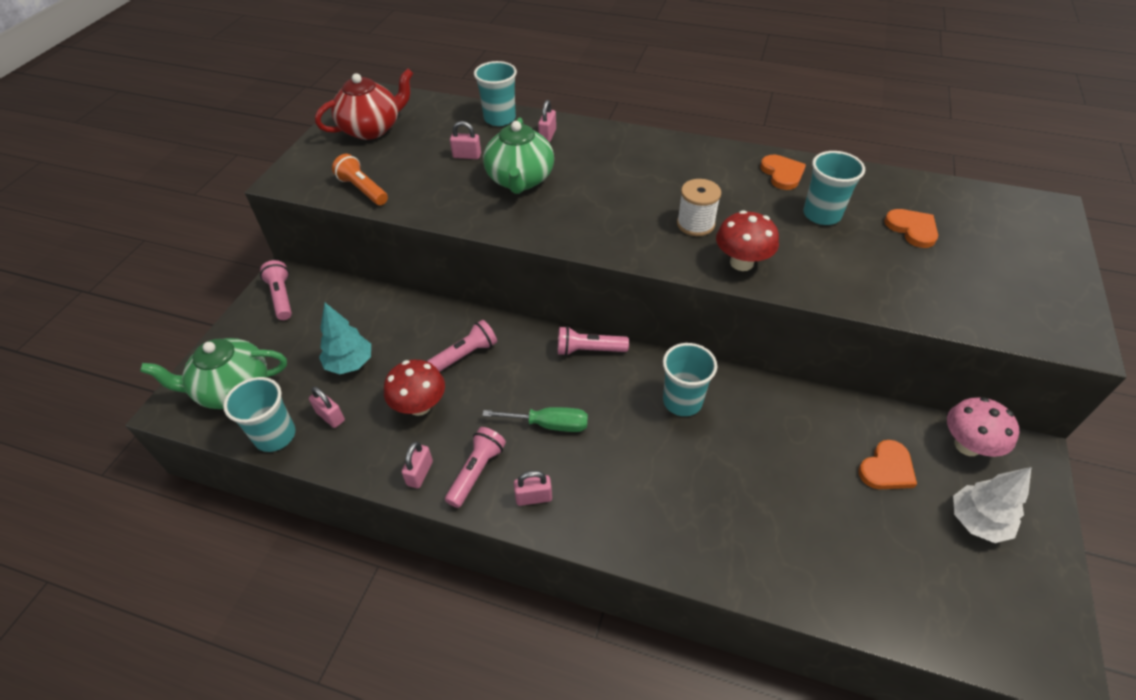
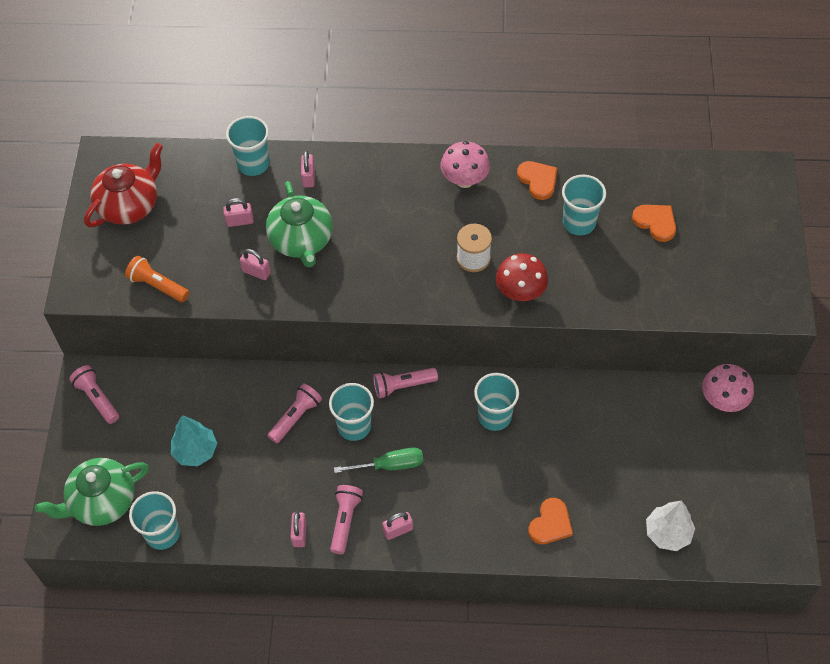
camera: 15 degrees left, 10 degrees up
pink padlock [309,386,345,428] -> pink padlock moved to [240,249,271,280]
red mushroom [384,360,445,416] -> none
orange heart [858,440,917,489] -> orange heart moved to [528,498,573,544]
white tree [953,467,1031,543] -> white tree moved to [646,501,695,551]
none -> turquoise cup [329,383,374,441]
none -> pink mushroom [441,141,490,188]

